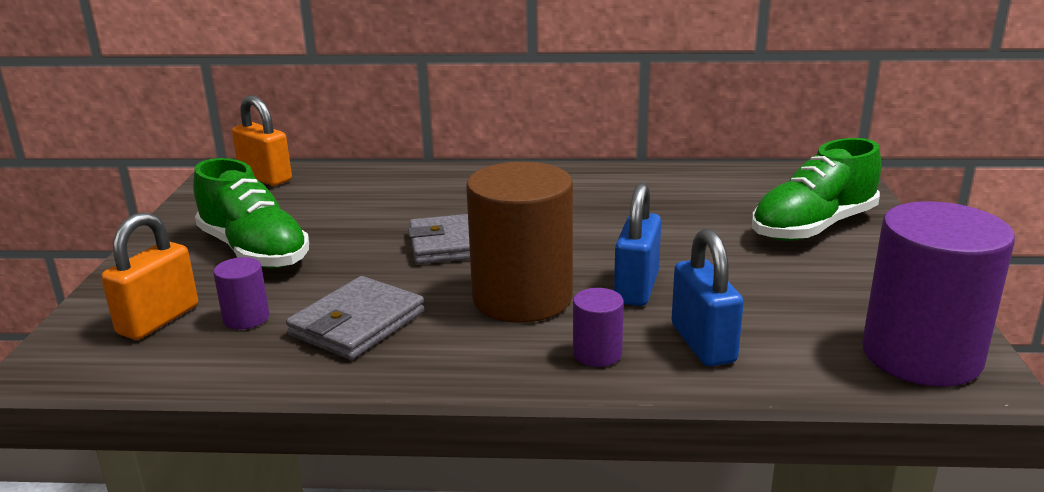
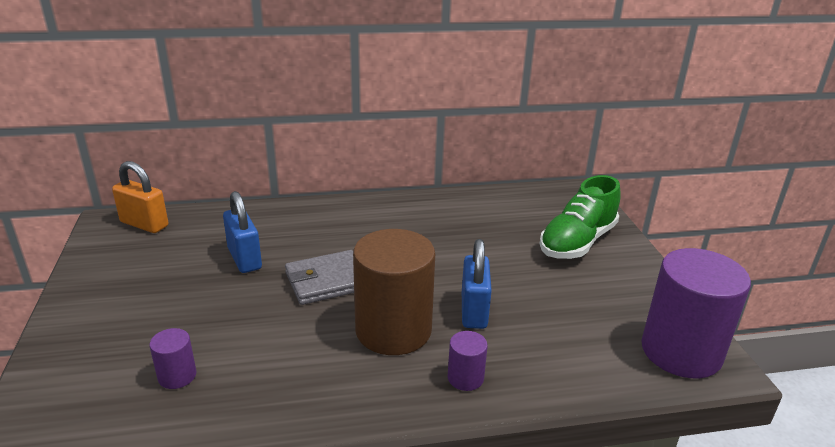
camera: 15 degrees left, 5 degrees up
orange padlock [101,212,198,340] -> none
green shoe [193,158,309,268] -> none
grey wallet [286,276,425,360] -> none
blue padlock [671,229,744,366] -> blue padlock moved to [223,191,262,273]

